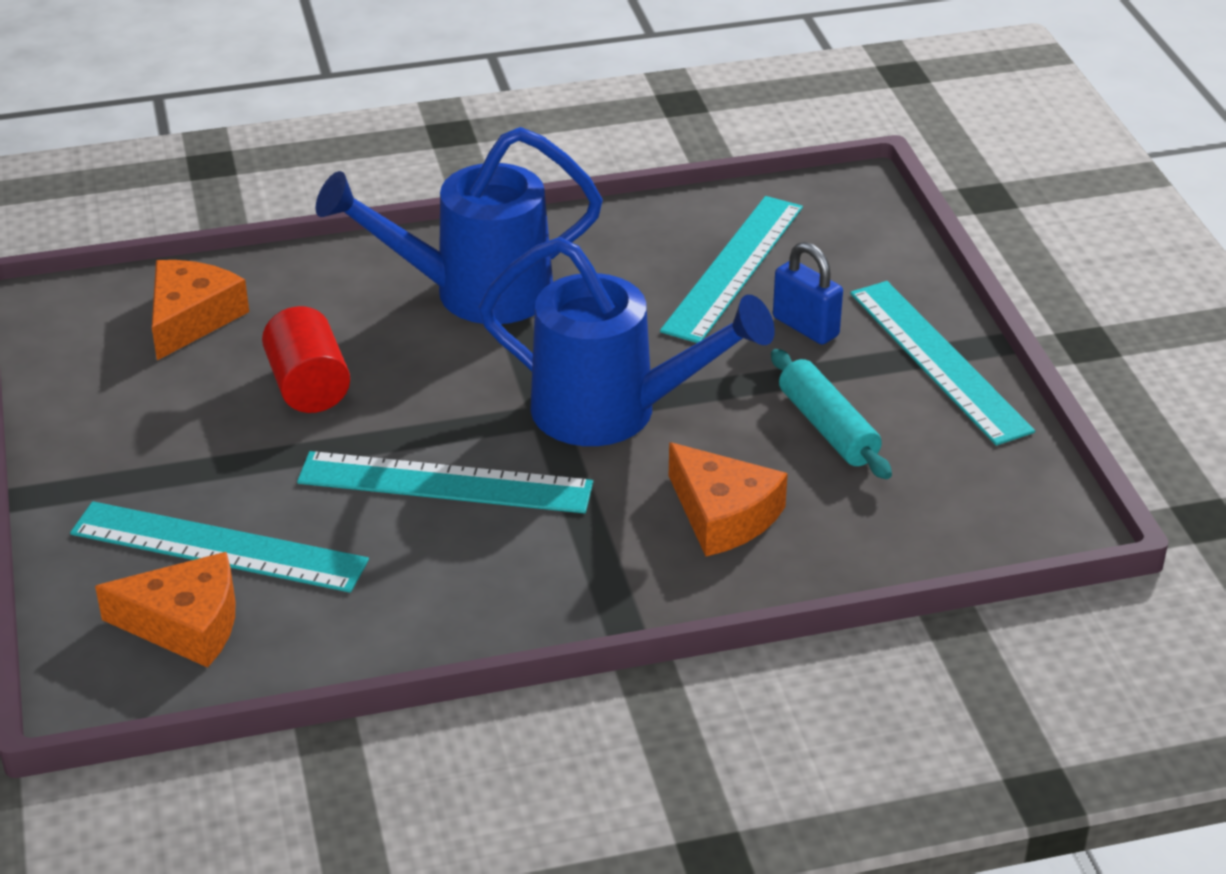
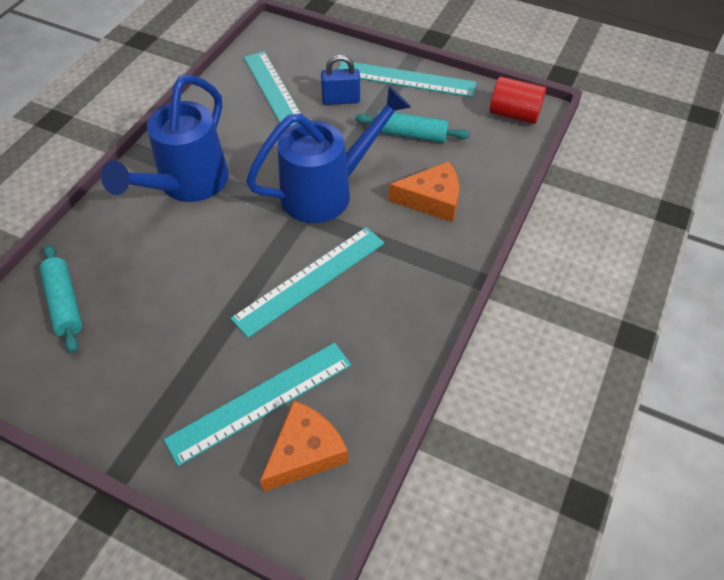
camera: 50 degrees left, 15 degrees up
orange cheese [152,260,249,360] -> turquoise rolling pin [39,245,82,353]
red cylinder [262,306,350,413] -> red cylinder moved to [489,76,546,124]

